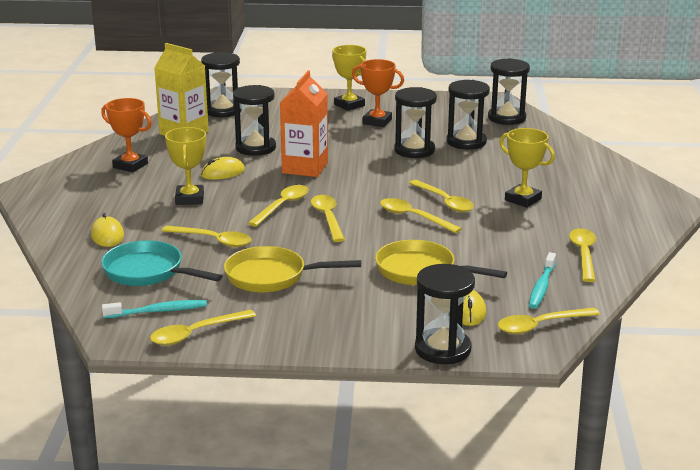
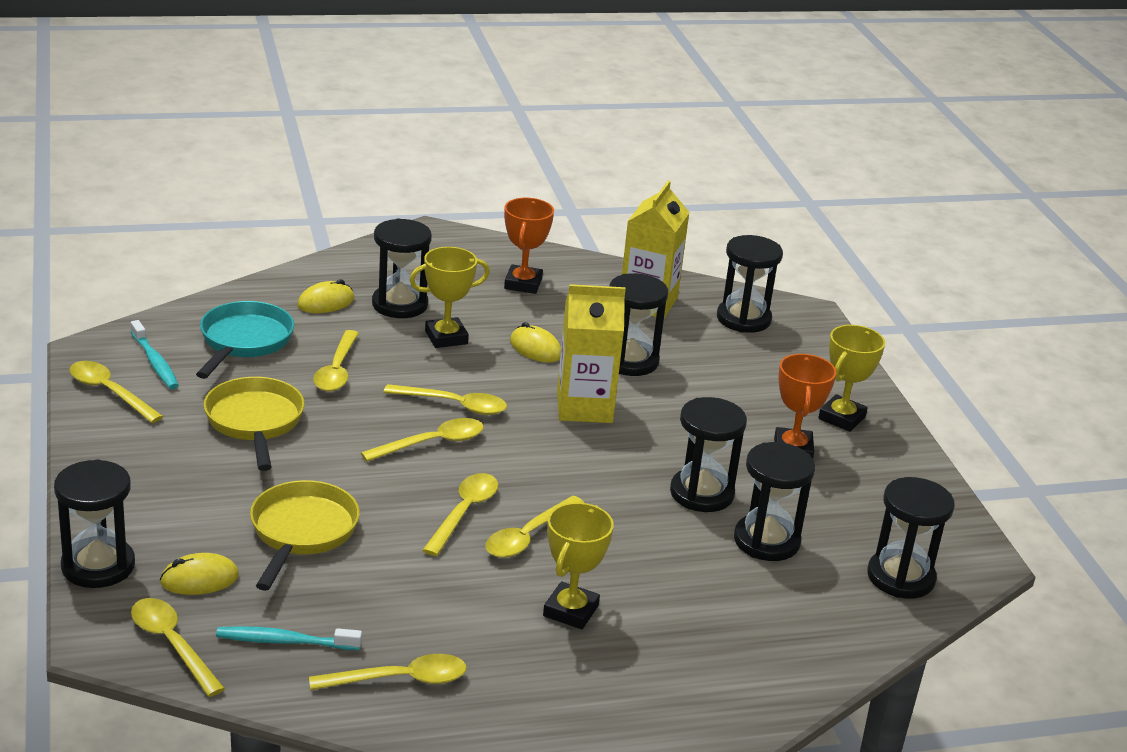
camera: 70 degrees right, 5 degrees up
orange carton [280,70,328,177] -> yellow carton [557,284,626,423]
none -> black hourglass [372,218,432,318]

